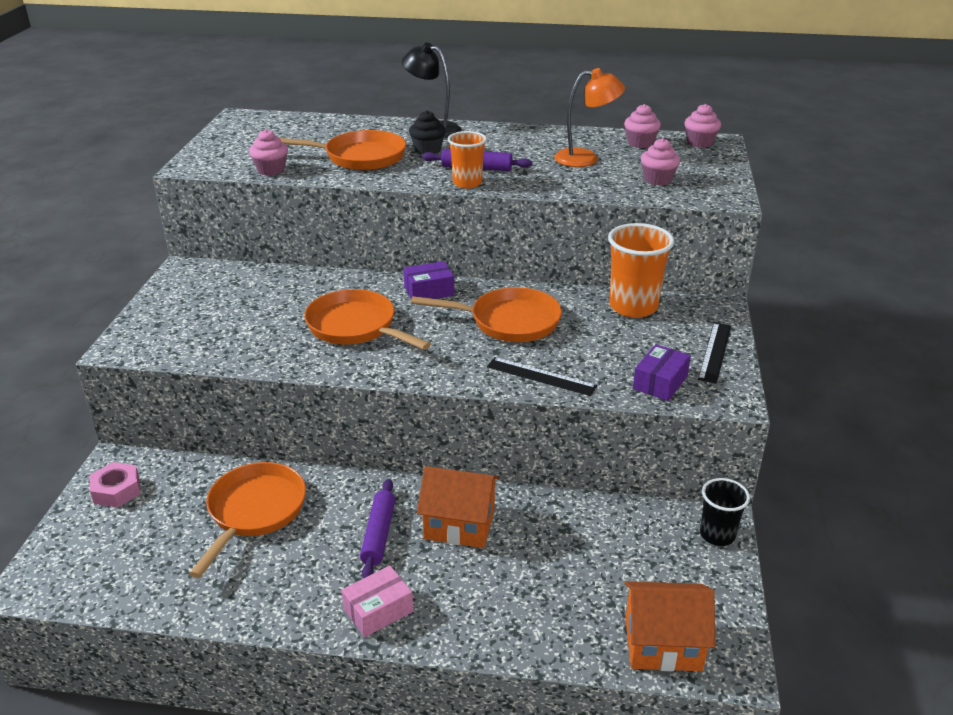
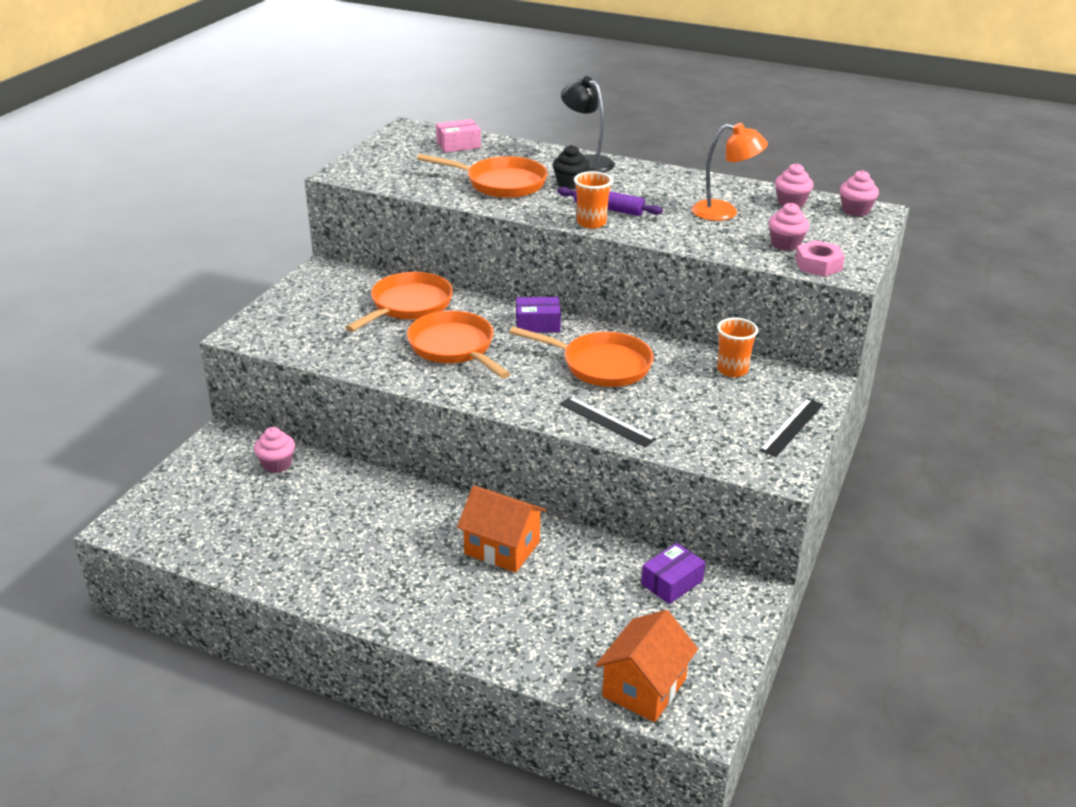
camera: 15 degrees right, 0 degrees up
pink nut [90,462,140,507] -> pink nut moved to [795,240,845,277]
orange pan [189,462,306,578] -> orange pan moved to [345,272,453,332]
pink cupcake [249,129,288,176] -> pink cupcake moved to [254,427,295,473]
pink box [341,566,413,637] -> pink box moved to [436,119,481,152]
purple rolling pin [360,479,395,578] -> none
orange cup [608,223,674,318] -> orange cup [717,318,758,377], size x0.62
orange house [624,581,716,671] -> orange house turned 75 degrees counterclockwise [596,610,698,722]
purple box [633,344,691,401] -> purple box moved to [641,543,705,604]
black cup [700,478,750,546] -> none

